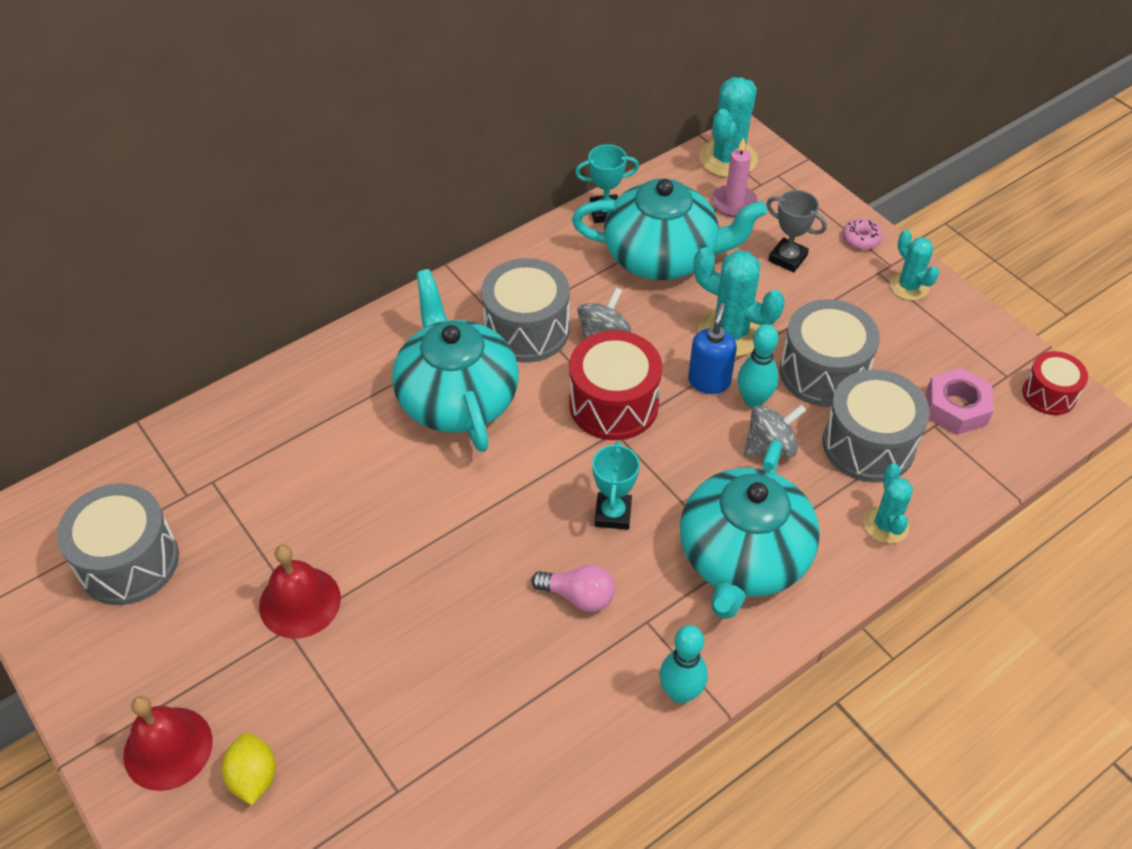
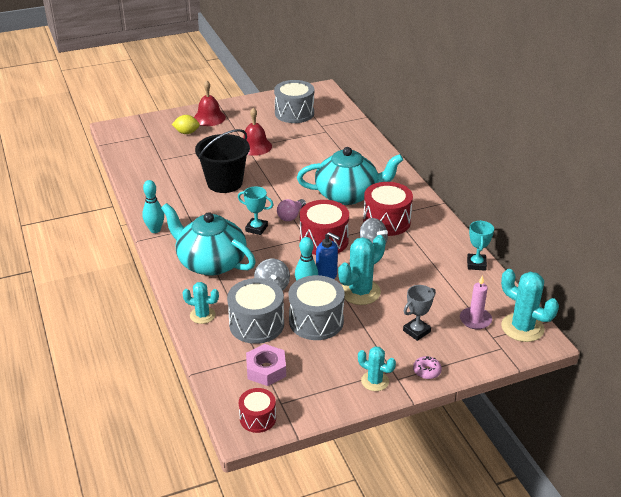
camera: 105 degrees right, 15 degrees down
grey drum [481,258,570,363] -> red drum [363,182,413,236]
pink light bulb [531,565,615,612] -> pink light bulb moved to [277,199,306,221]
turquoise teapot [572,178,767,280] -> none
turquoise cactus [890,230,939,300] -> turquoise cactus turned 45 degrees clockwise [358,346,396,391]
none -> black bucket [195,129,250,193]

